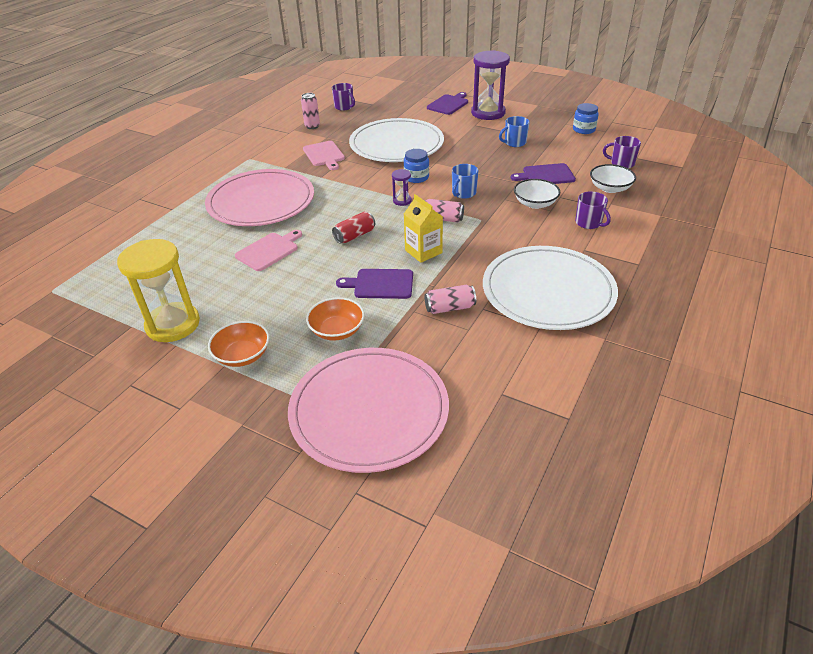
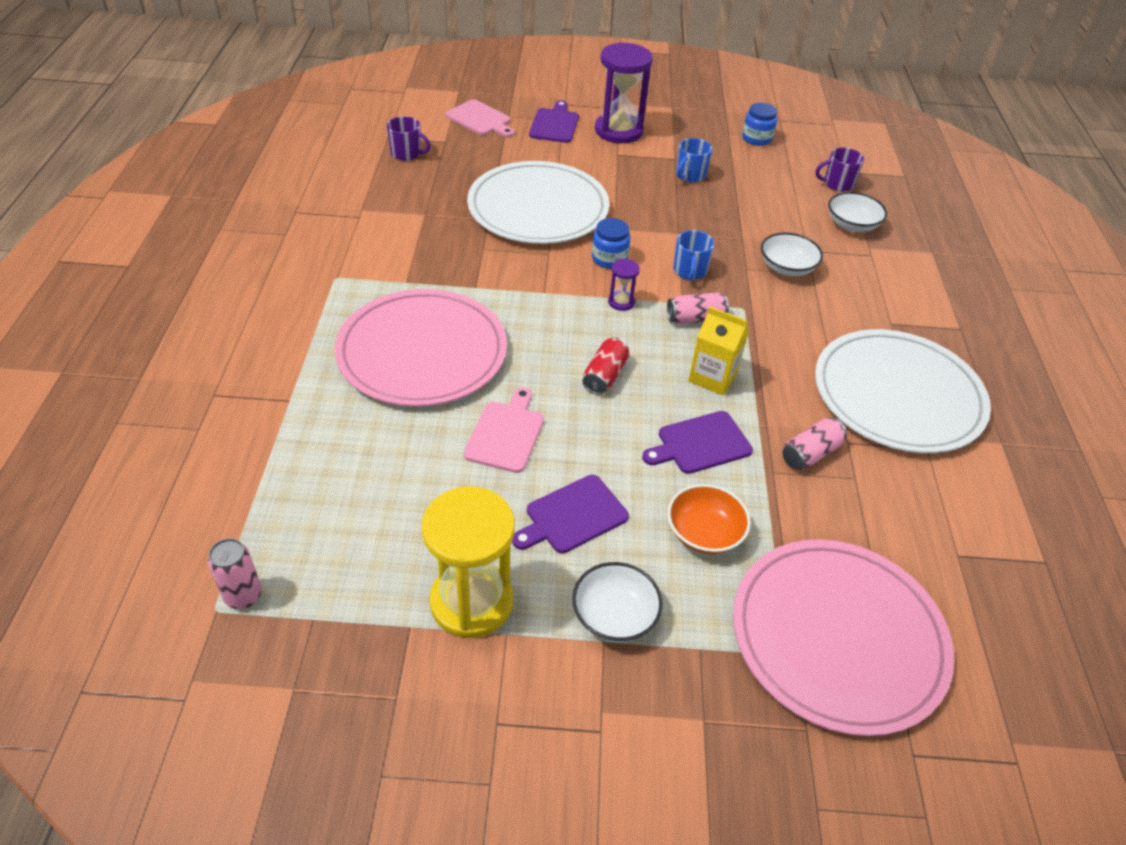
camera: 30 degrees left, 5 degrees up
orange bowl [208,321,269,367] -> white bowl [572,562,663,642]
pink can [301,93,320,129] -> pink can moved to [208,538,262,609]
pink cutting board [303,141,345,170] -> pink cutting board moved to [445,99,515,137]
purple cutting board [511,163,576,184] -> purple cutting board moved to [512,475,629,554]
purple mug [575,192,611,229] -> none

